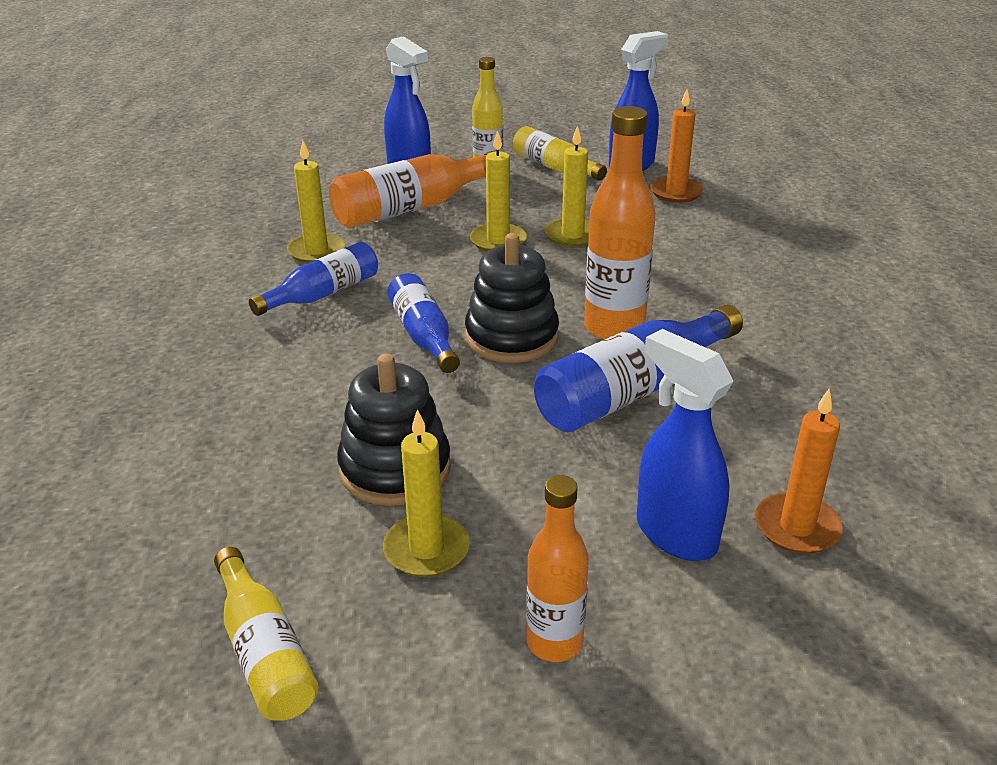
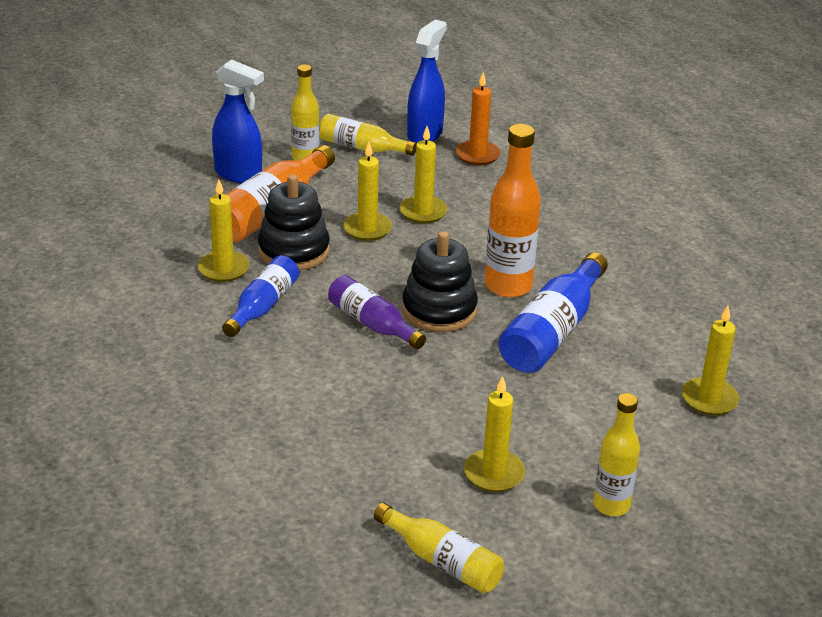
camera: 25 degrees left, 0 degrees up
black stacking toy [337,354,451,506] -> black stacking toy moved to [258,174,330,270]
blue bottle [387,273,460,373] -> purple bottle [328,275,426,349]
orange bottle [526,475,589,662] -> yellow bottle [593,393,640,516]
blue spray bottle [637,329,734,561] -> none
orange candle [755,389,843,554] -> yellow candle [682,306,739,415]

